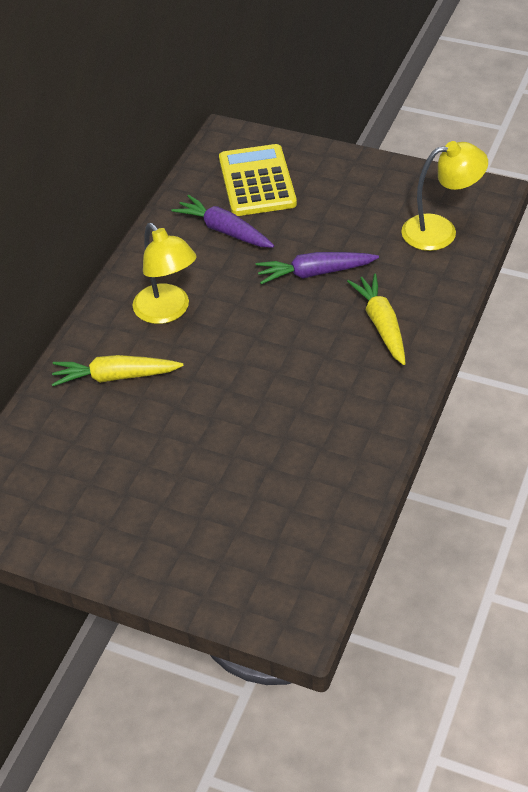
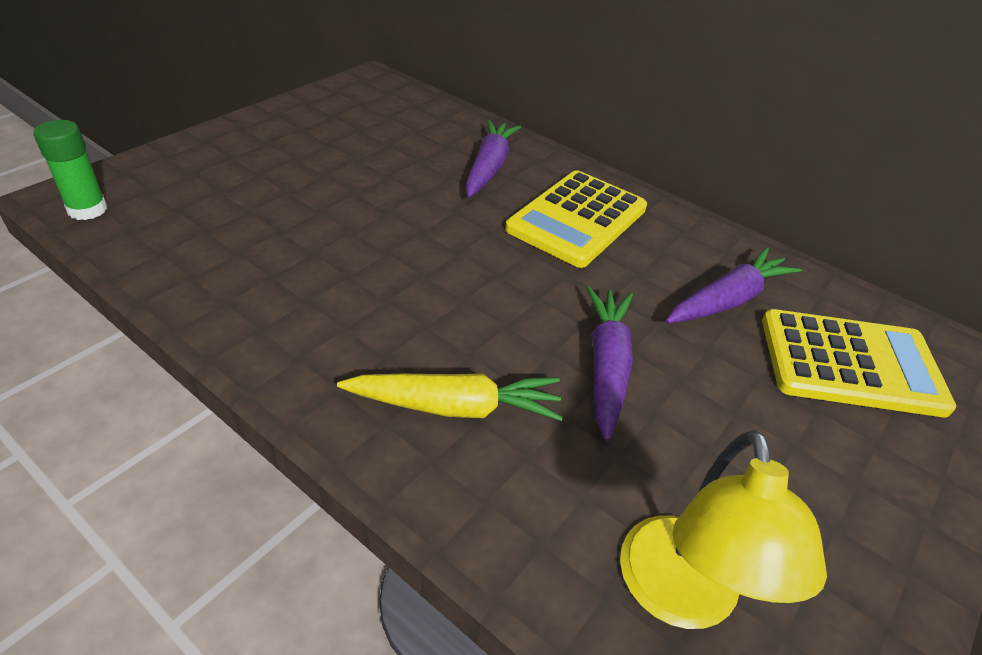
camera: 100 degrees right, 5 degrees down
yellow carrot [52,355,184,386] -> purple carrot [466,120,521,197]
yellow lamp [132,223,197,324] -> yellow calculator [505,170,647,268]
none -> green glue stick [34,120,108,220]

